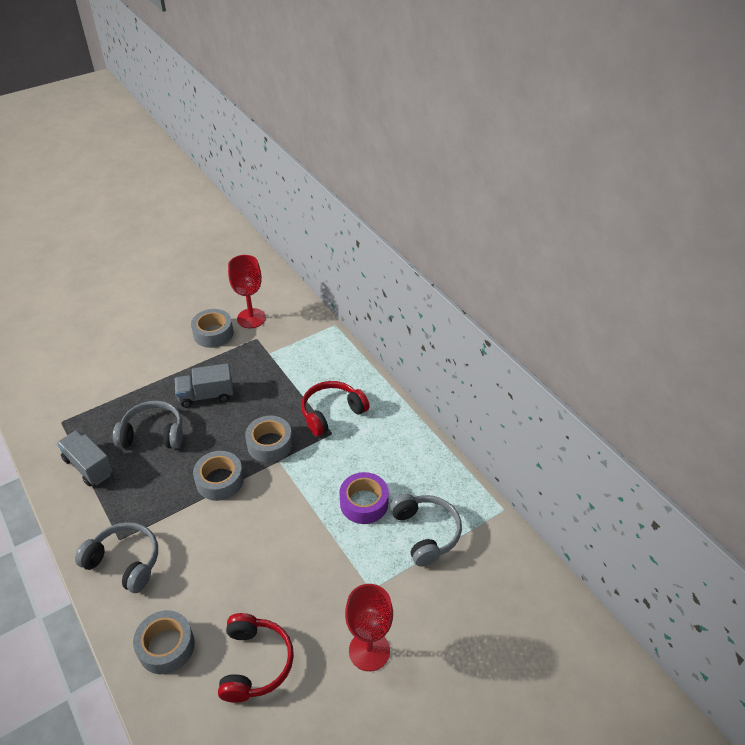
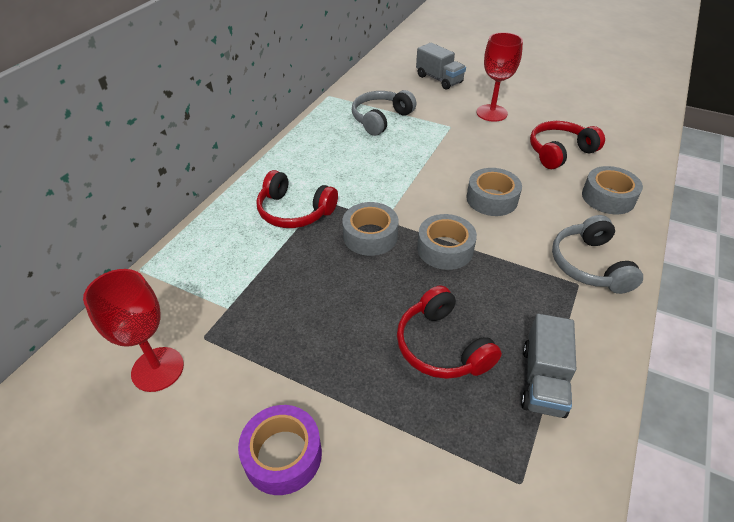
camera: 120 degrees left, 0 degrees up
grey headphones [113,401,183,449] -> red headphones [397,285,502,379]
grey truck [175,363,233,408] -> grey truck moved to [416,42,466,90]
grey tape [191,309,234,348] -> grey tape moved to [466,168,522,216]
purple tape [339,472,389,524] -> purple tape moved to [238,405,322,495]

